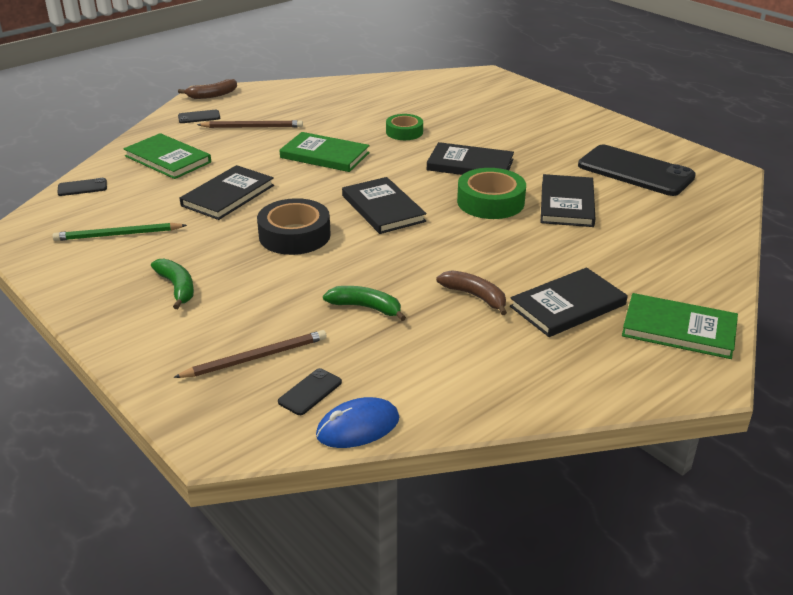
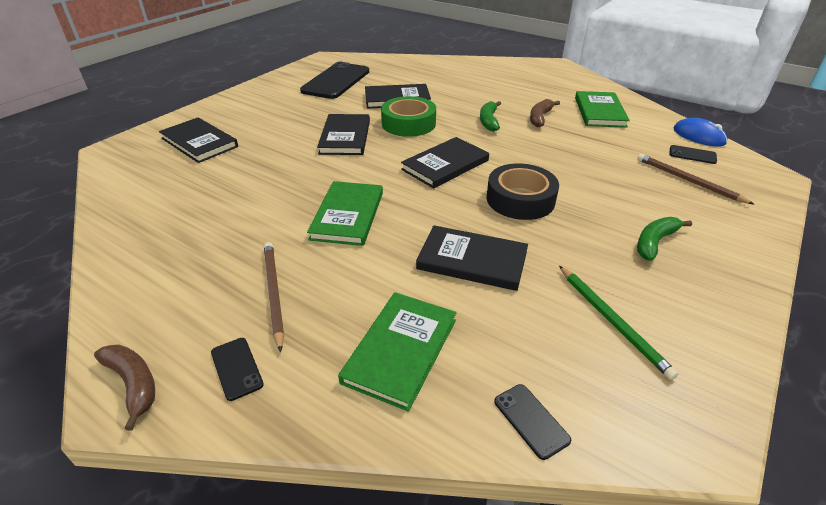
camera: 105 degrees left, 5 degrees up
green banana [323,286,406,321] -> green banana moved to [480,101,501,131]
green tape [386,114,423,140] -> none
black book [510,267,628,337] -> black book moved to [159,117,238,163]
green book [622,293,738,359] -> green book moved to [575,91,630,128]

